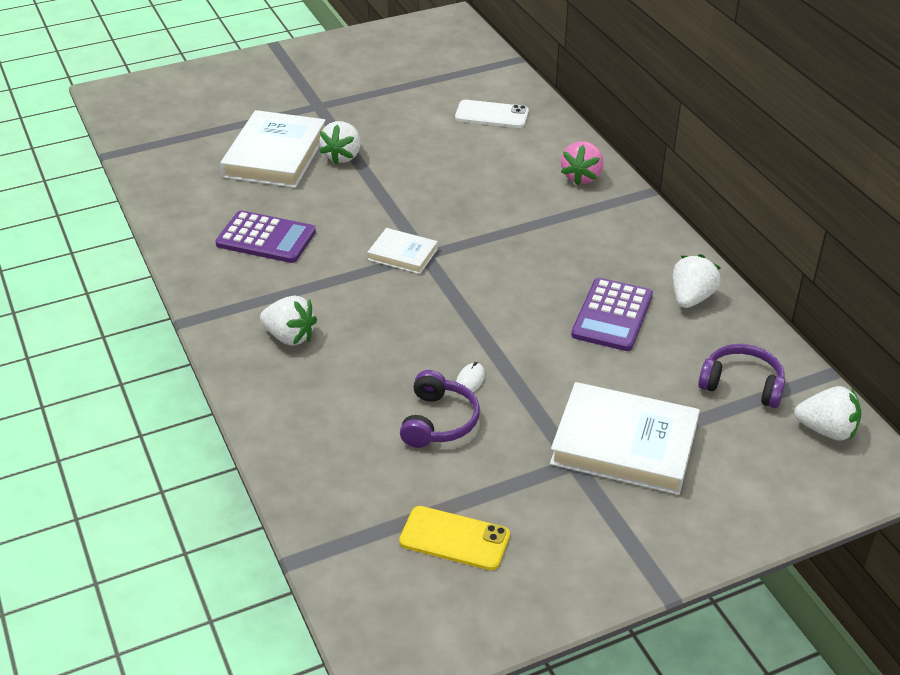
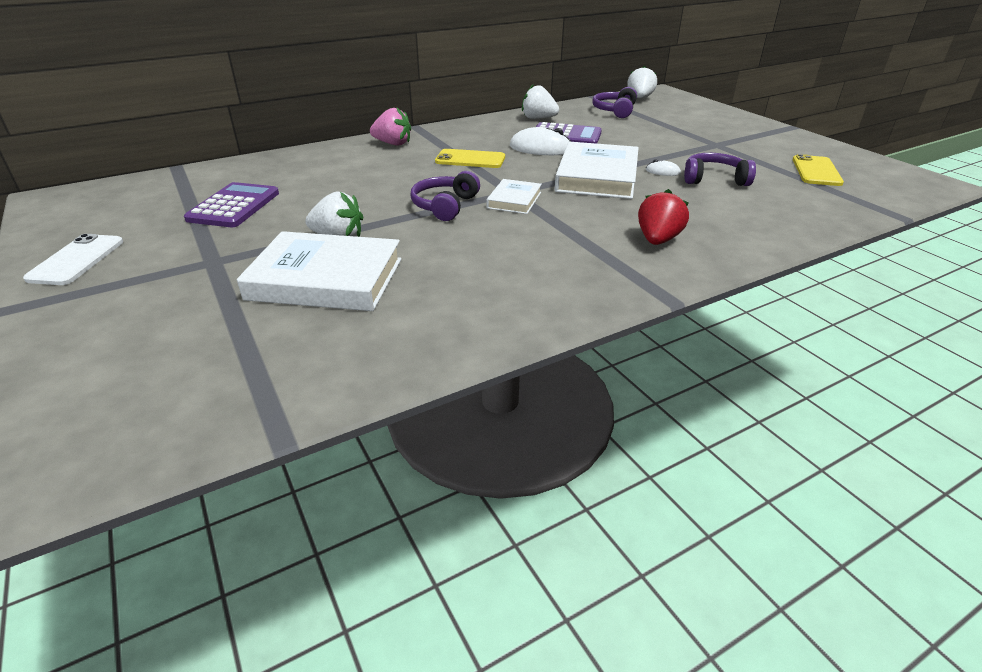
camera: 95 degrees left, 5 degrees down
purple calculator [215,211,316,263] -> purple calculator moved to [184,182,279,227]
white strawberry [260,295,317,346] -> red strawberry [638,189,689,245]
white phone [455,100,529,128] -> white phone moved to [23,234,123,285]
white book [550,382,700,495] -> white book moved to [555,142,639,199]
none -> purple headphones [410,171,480,221]
none -> yellow phone [435,149,505,168]
none -> white mouse [510,127,571,155]

